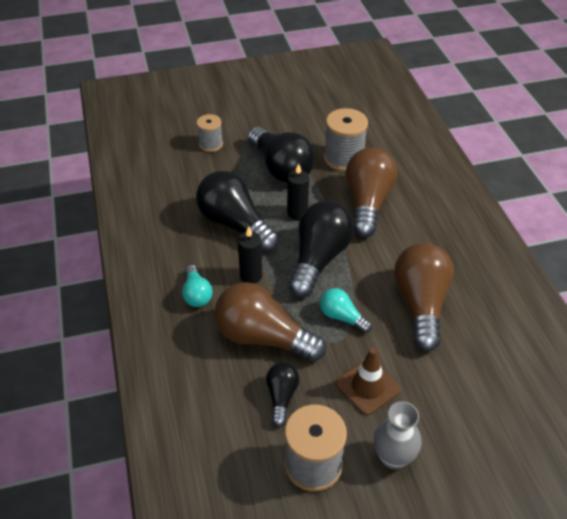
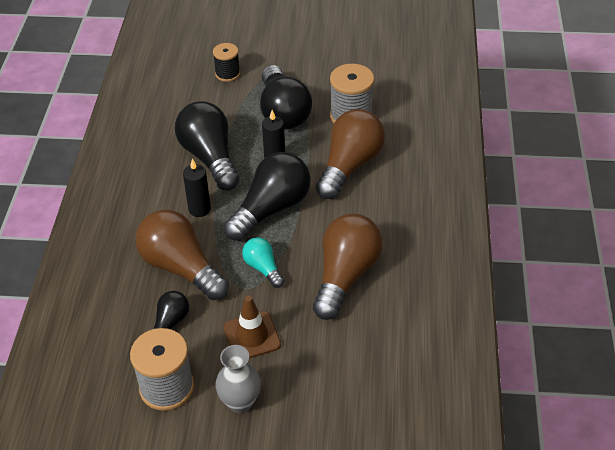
camera: 20 degrees right, 0 degrees up
turquoise light bulb [182,265,213,307] -> none
grey spool [196,114,223,152] -> black spool [213,43,240,82]

